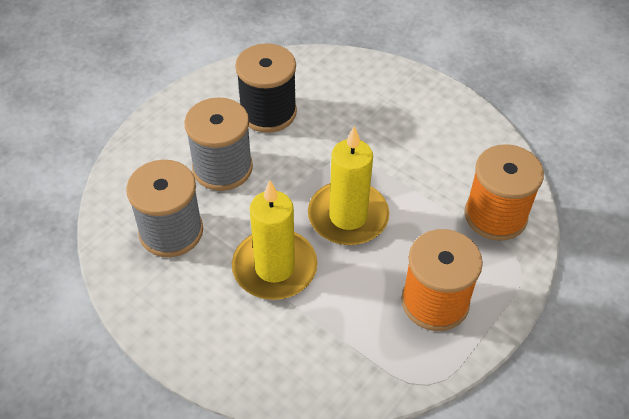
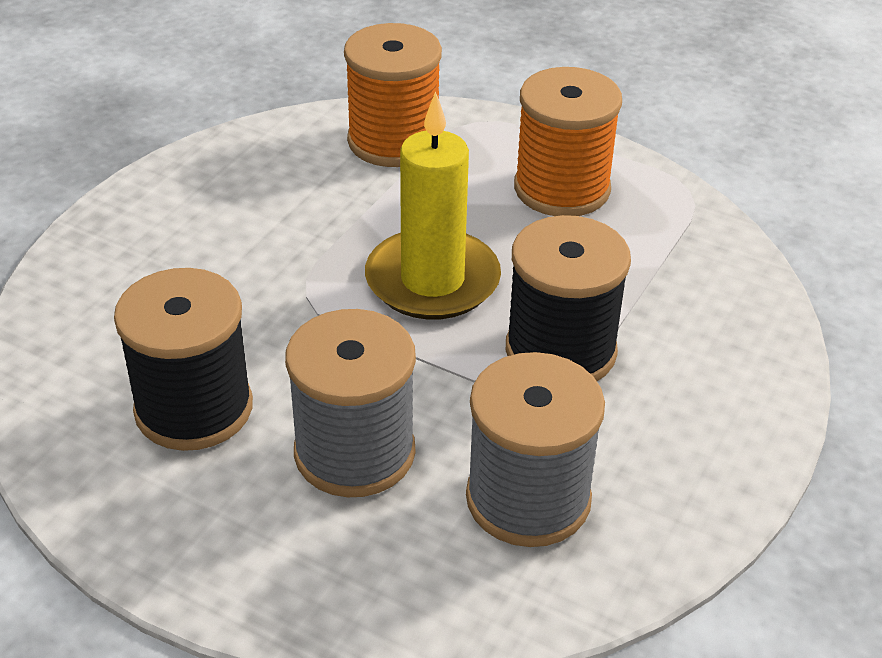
camera: 100 degrees left, 10 degrees down
yellow candle [232,180,317,300] -> black spool [506,215,631,381]

